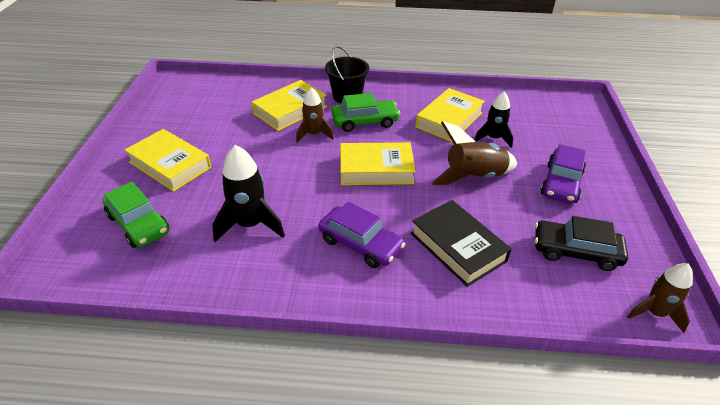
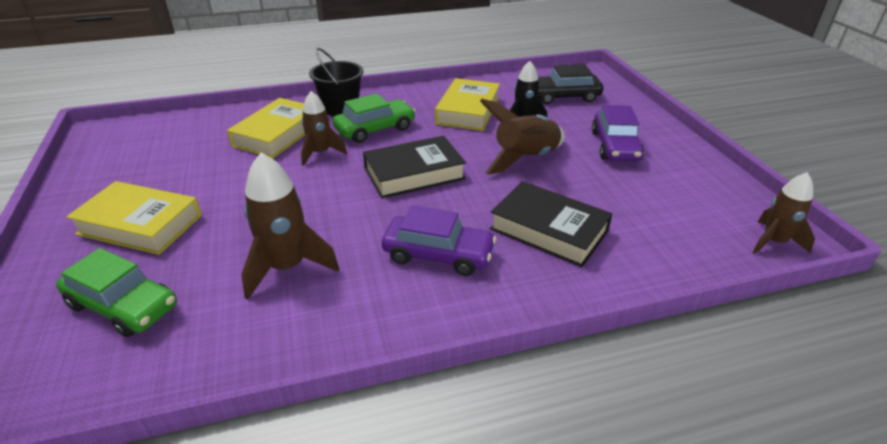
camera: 20 degrees left, 5 degrees down
black rocket [212,145,285,242] -> brown rocket [241,152,339,300]
yellow book [340,142,416,185] -> black book [363,136,466,198]
black car [535,216,628,271] -> black car moved to [538,64,603,104]

